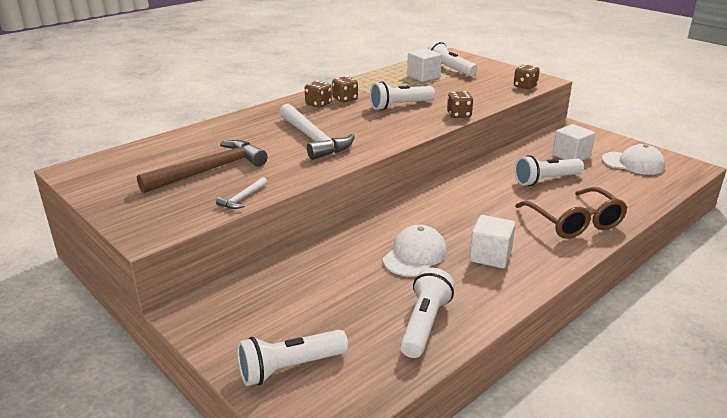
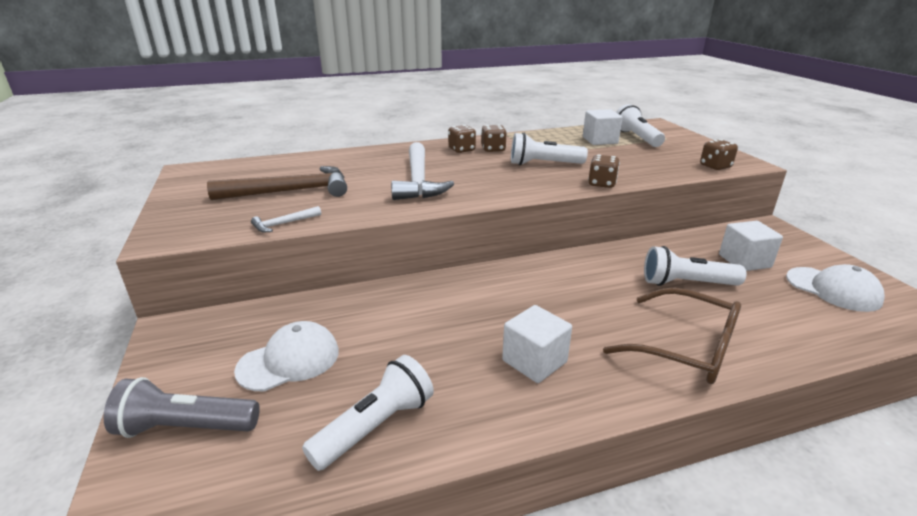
camera: 25 degrees right, 0 degrees up
white flashlight [237,330,348,386] -> grey flashlight [104,377,260,438]
white cap [383,225,447,277] -> white cap moved to [234,321,339,391]
brown glasses [515,187,628,239] -> brown glasses turned 60 degrees counterclockwise [603,288,741,384]

